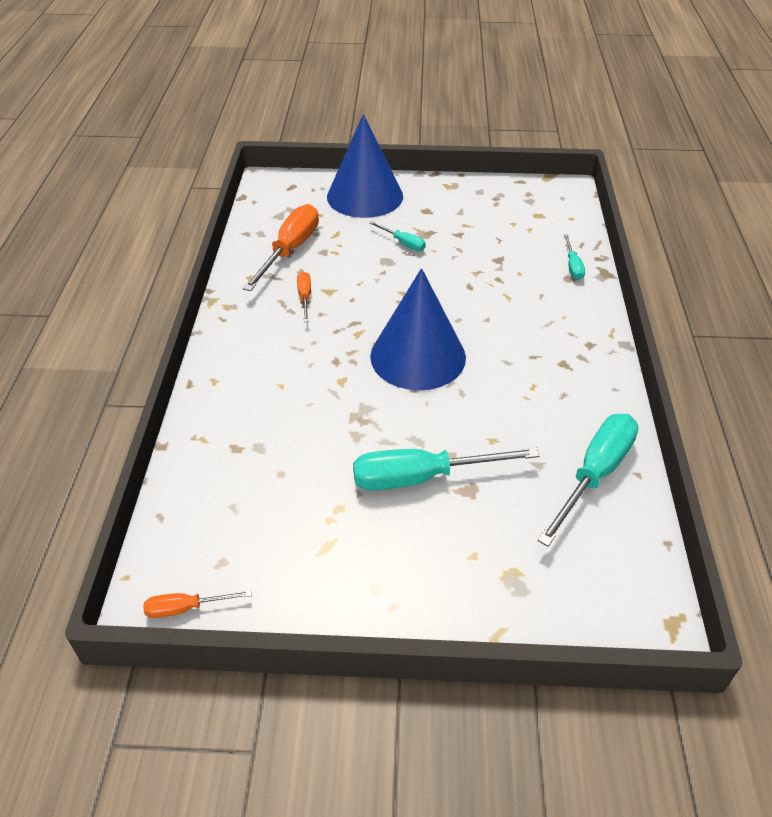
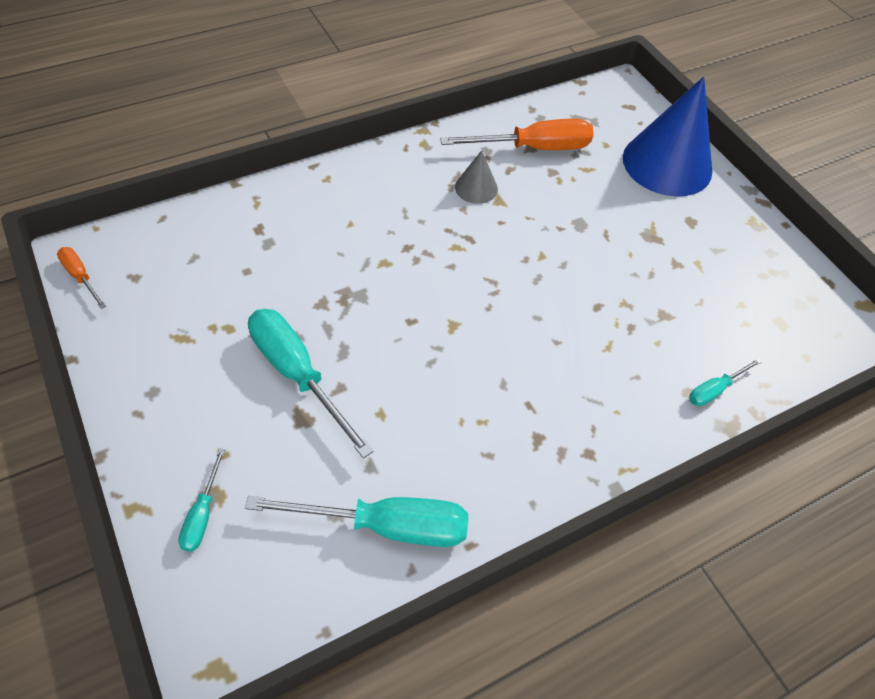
camera: 55 degrees right, 10 degrees up
orange screwdriver [297,272,311,322] -> grey cone [455,150,498,204]
turquoise screwdriver [369,221,426,251] -> turquoise screwdriver moved to [178,448,226,552]
blue cone [370,268,466,390] -> none

